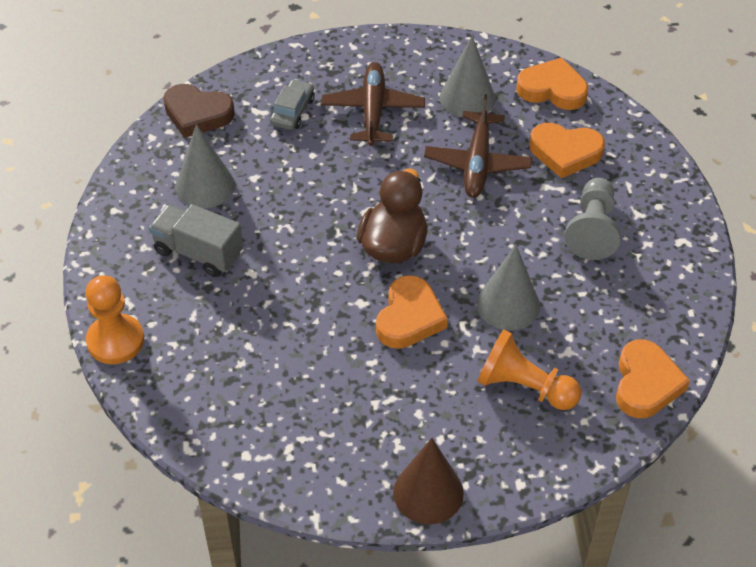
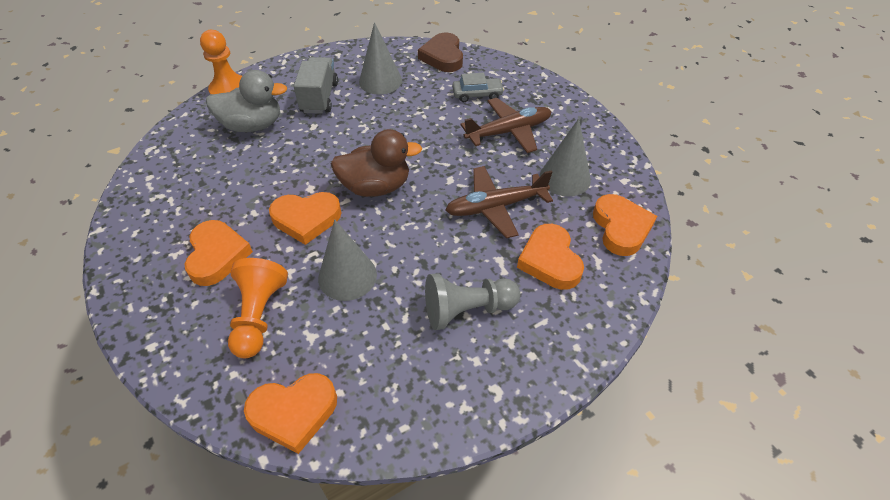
camera: 65 degrees right, 0 degrees up
brown cone [393,438,464,524] -> none
none -> orange heart [185,220,253,286]
none -> grey duck [206,70,287,132]

